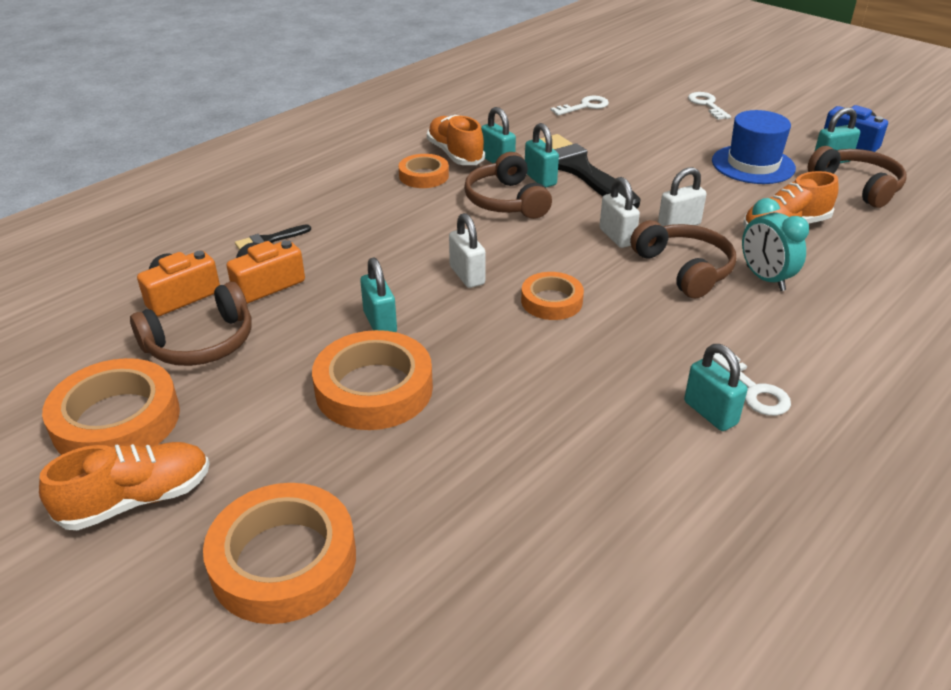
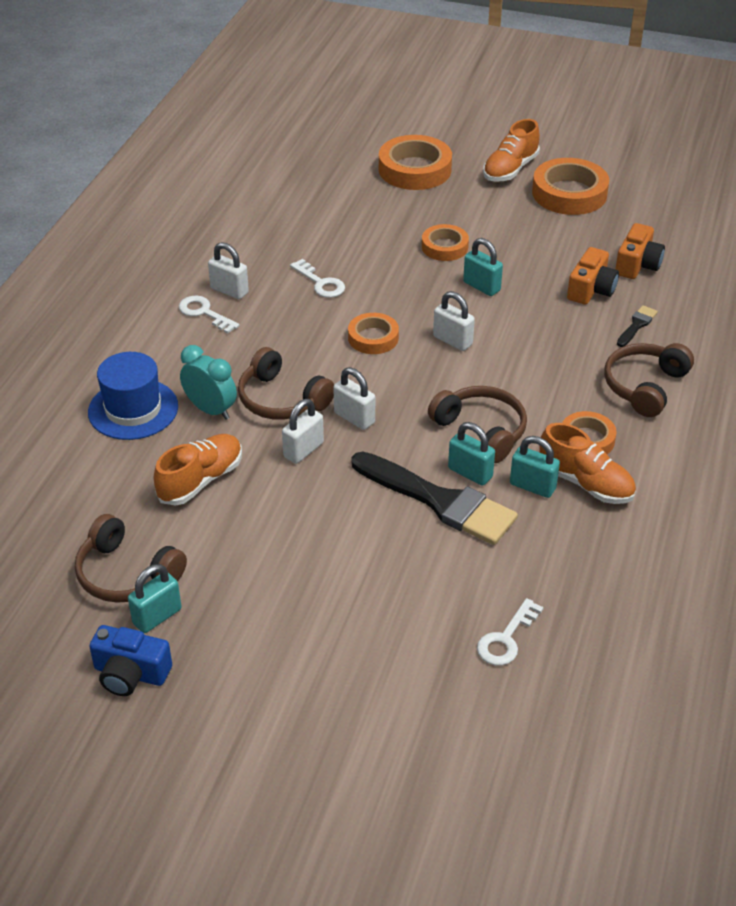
camera: 155 degrees right, 5 degrees up
brown headphones [130,282,251,366] -> brown headphones moved to [604,343,694,417]
orange tape [312,330,433,430] -> orange tape [422,224,469,261], size x0.60
turquoise padlock [684,344,747,431] -> white padlock [208,242,249,299]
white key [688,92,731,120] -> white key moved to [290,259,345,298]
blue hat [712,110,796,184] -> blue hat moved to [88,352,178,440]

